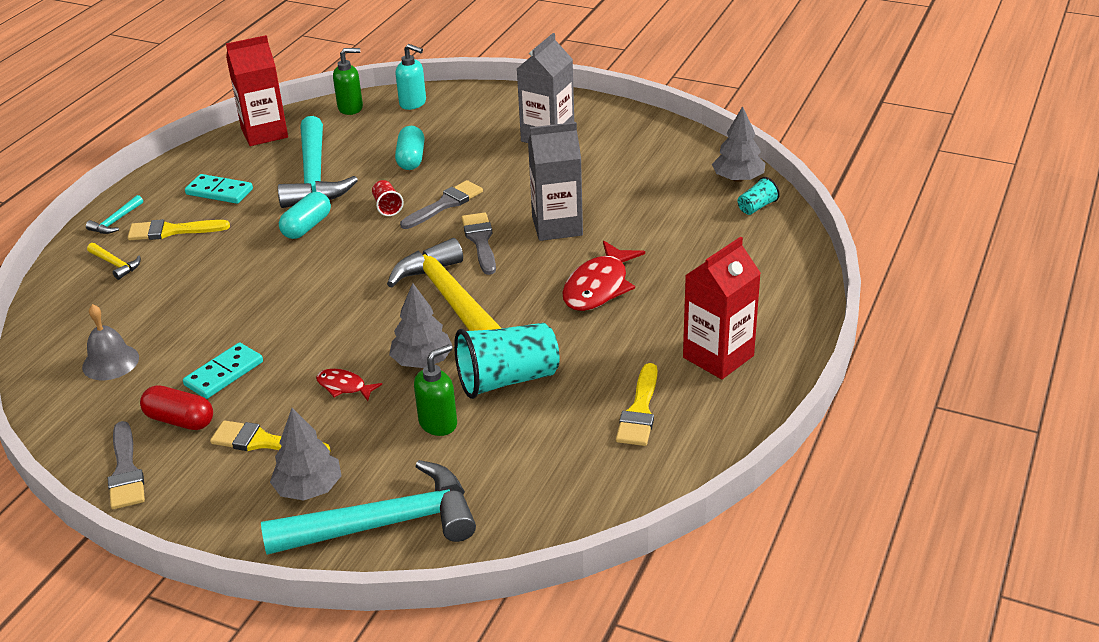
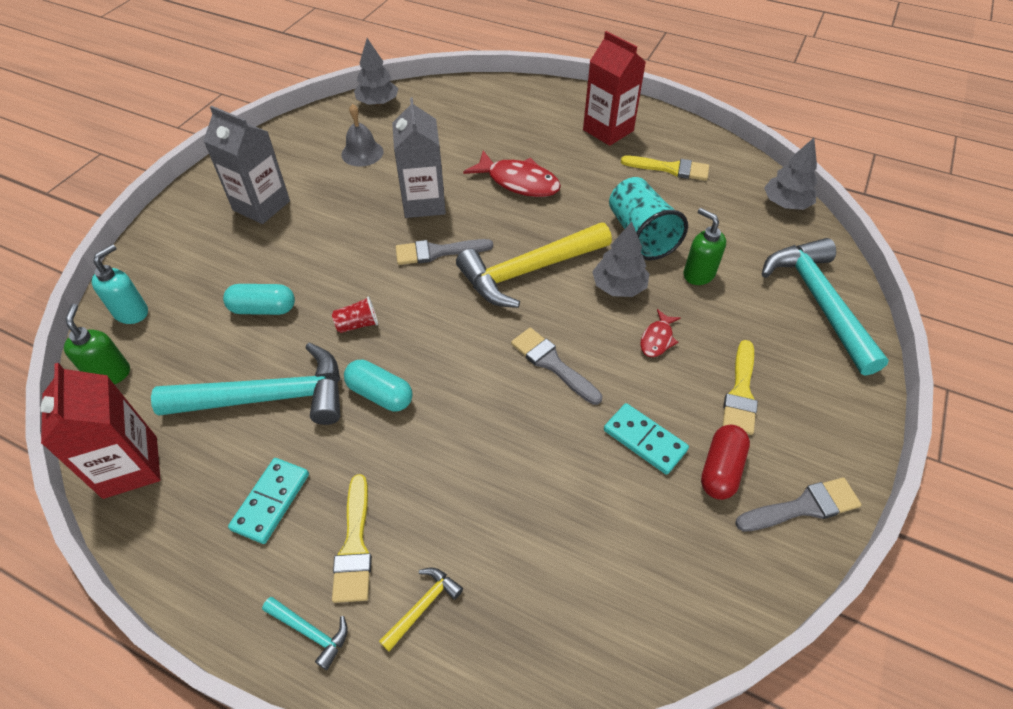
camera: 90 degrees left, 15 degrees up
grey bell [82,304,139,380] -> grey bell moved to [341,104,383,167]
grey tree [270,408,342,501] -> grey tree moved to [764,138,818,210]
grey brush [400,180,483,229] -> grey brush moved to [511,328,602,405]
turquoise cup [738,177,780,215] -> none

